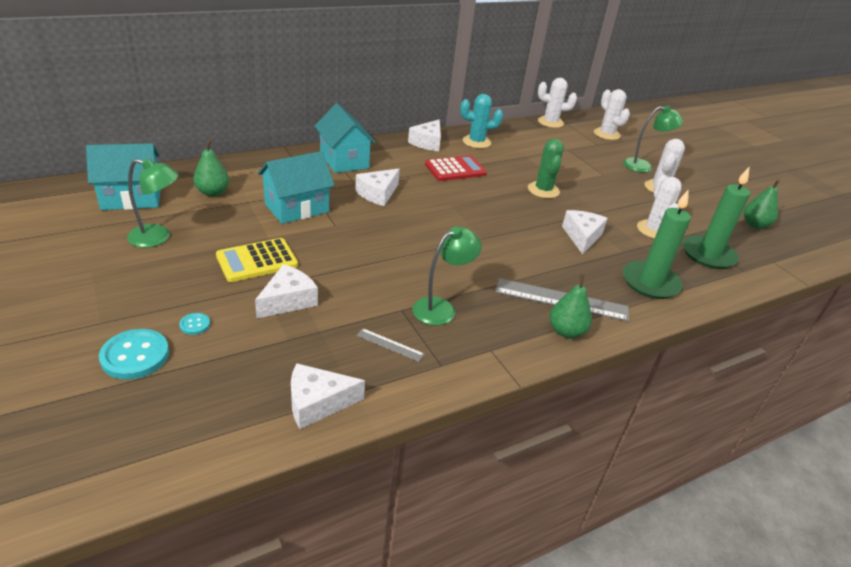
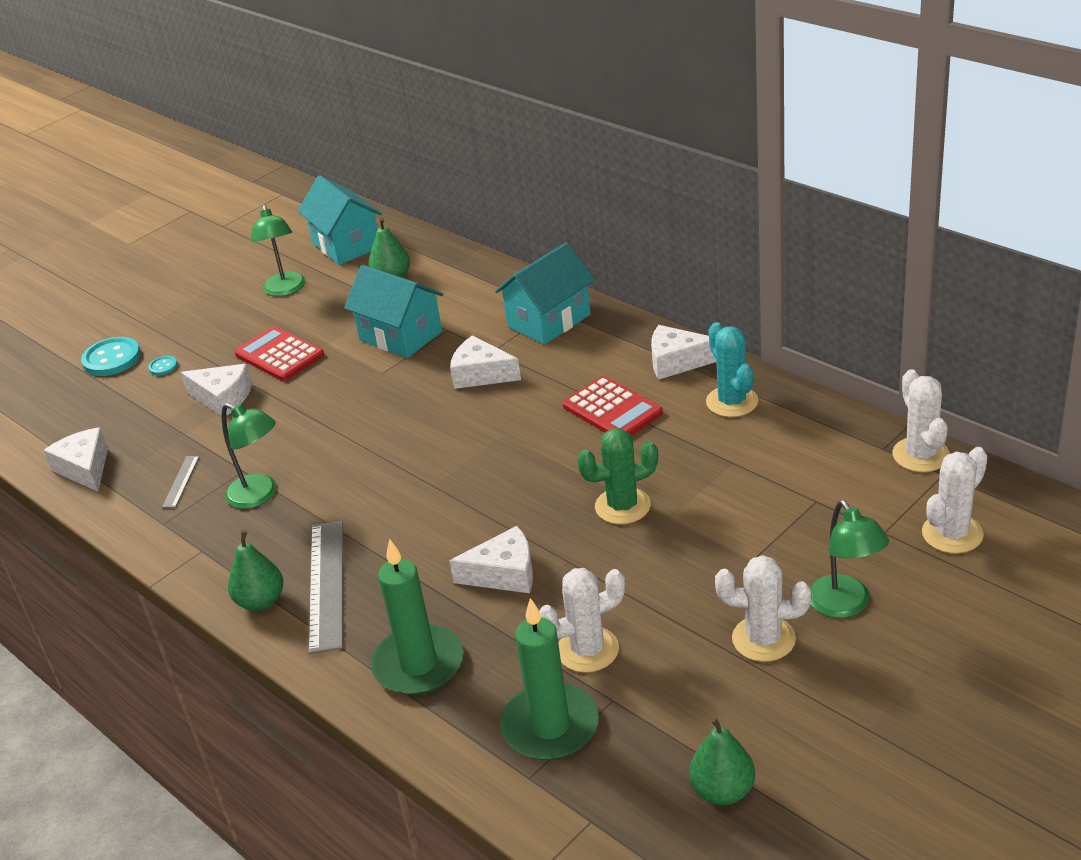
camera: 80 degrees right, 0 degrees up
yellow calculator [216,238,298,282] -> red calculator [235,326,324,381]

